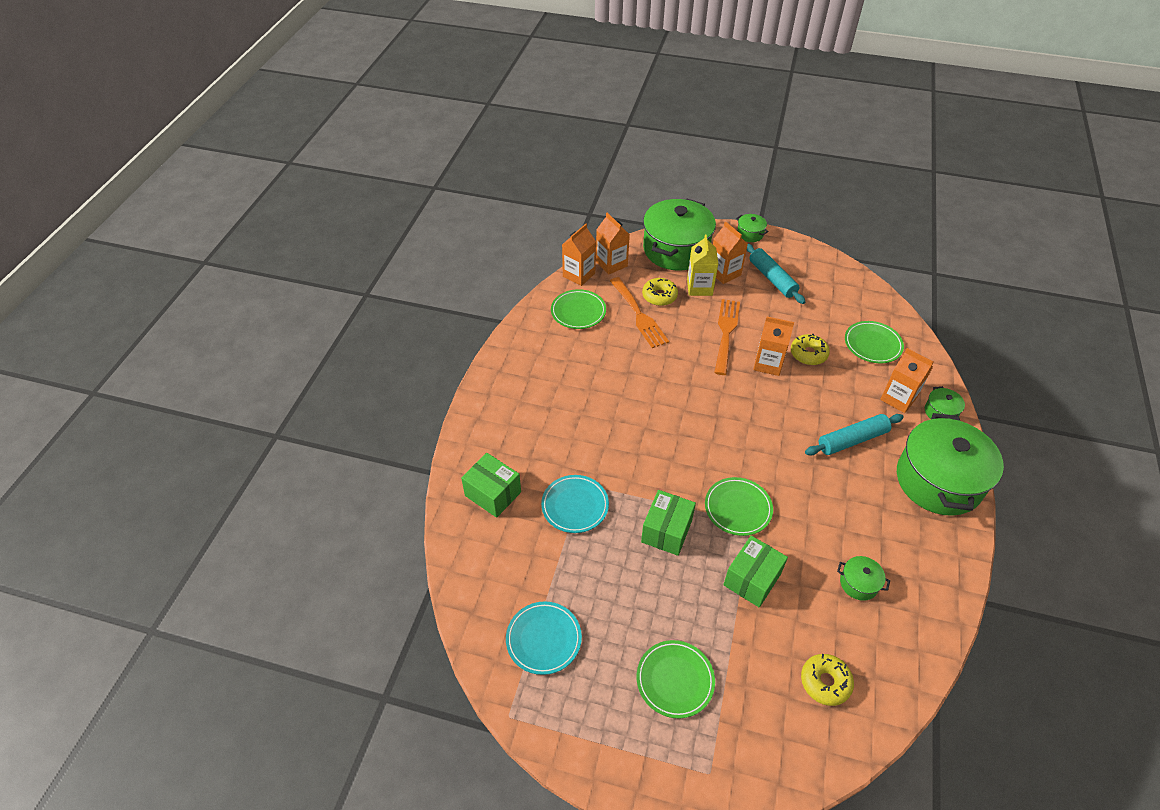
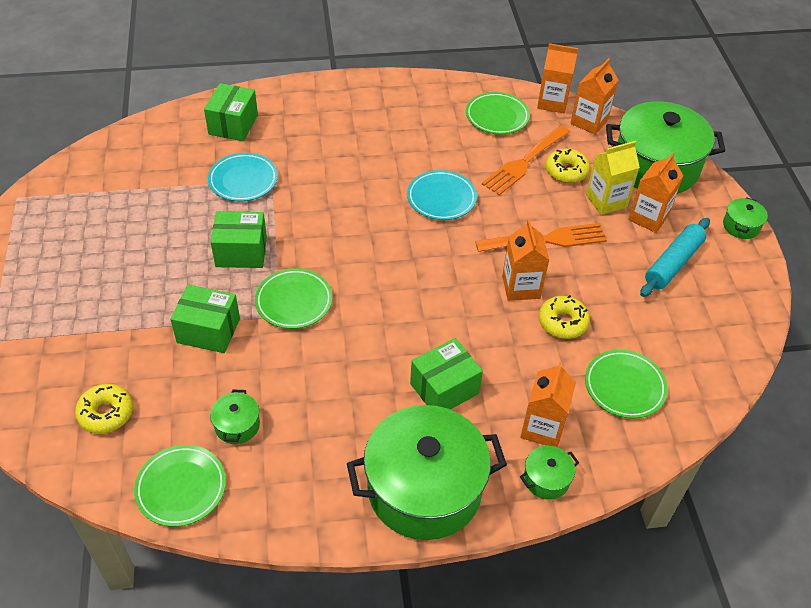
camera: 65 degrees right, 0 degrees up
turquoise plate [506,601,582,675] -> turquoise plate moved to [407,170,477,220]
green plate [637,640,715,718] -> green plate moved to [134,445,226,527]
turquoise rolling pin [805,414,904,456] -> green box [410,338,483,409]

